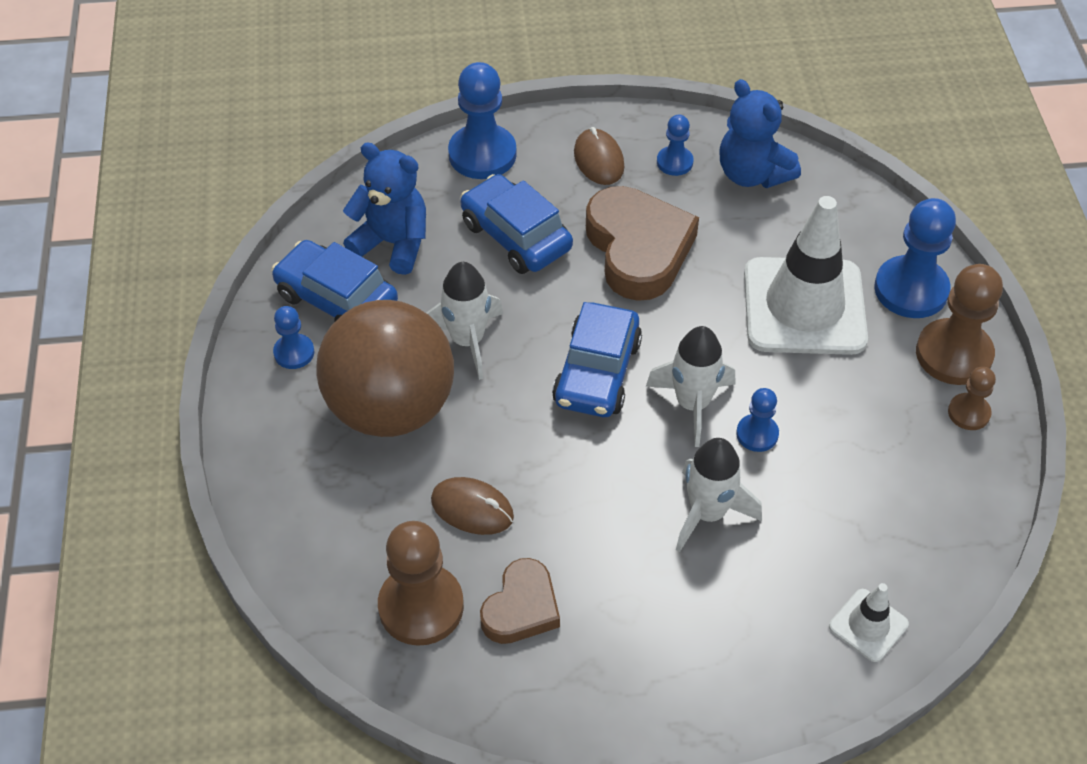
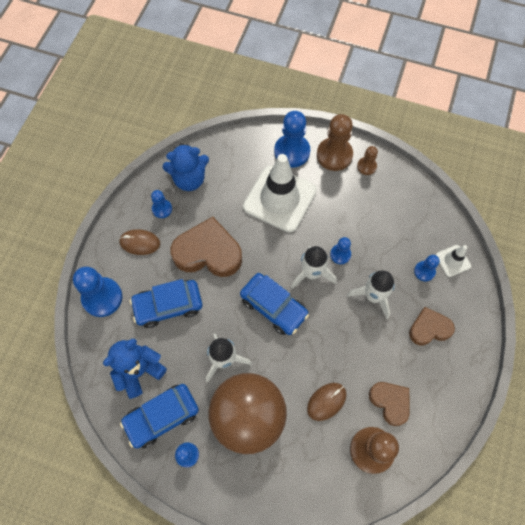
camera: 65 degrees left, 15 degrees up
none -> brown heart [409,307,455,345]
none -> blue pawn [414,255,440,281]

